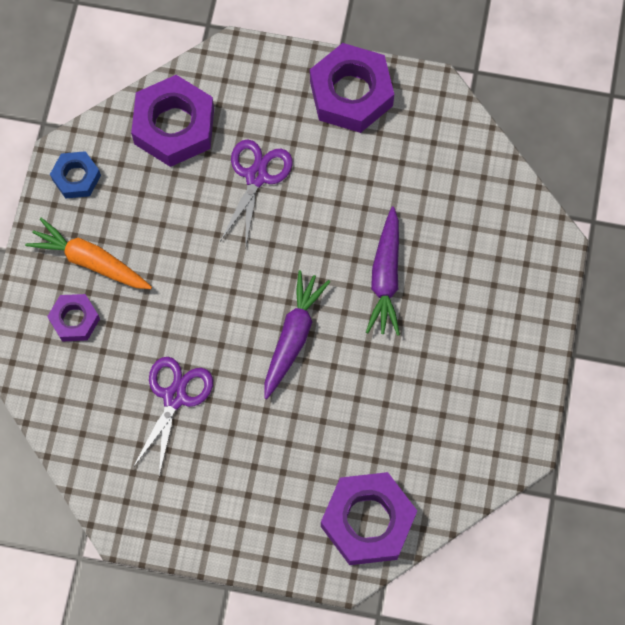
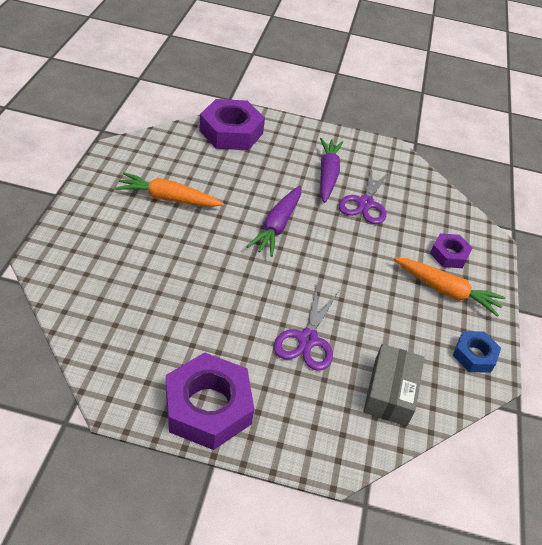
camera: 175 degrees right, 25 degrees down
purple nut [131,75,214,167] -> grey box [363,344,424,426]
purple carrot [366,206,400,336] -> purple carrot moved to [320,138,343,203]
none -> orange carrot [115,172,224,207]

